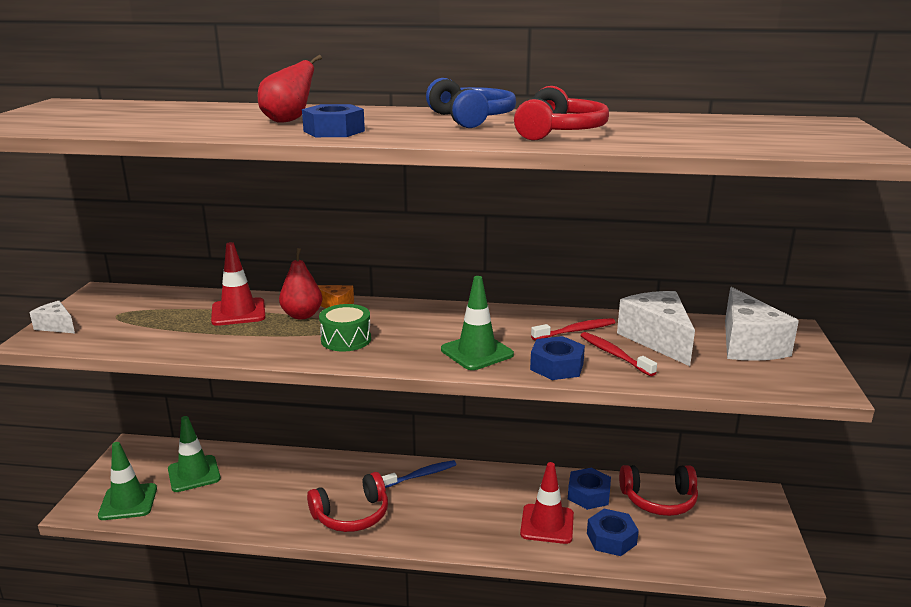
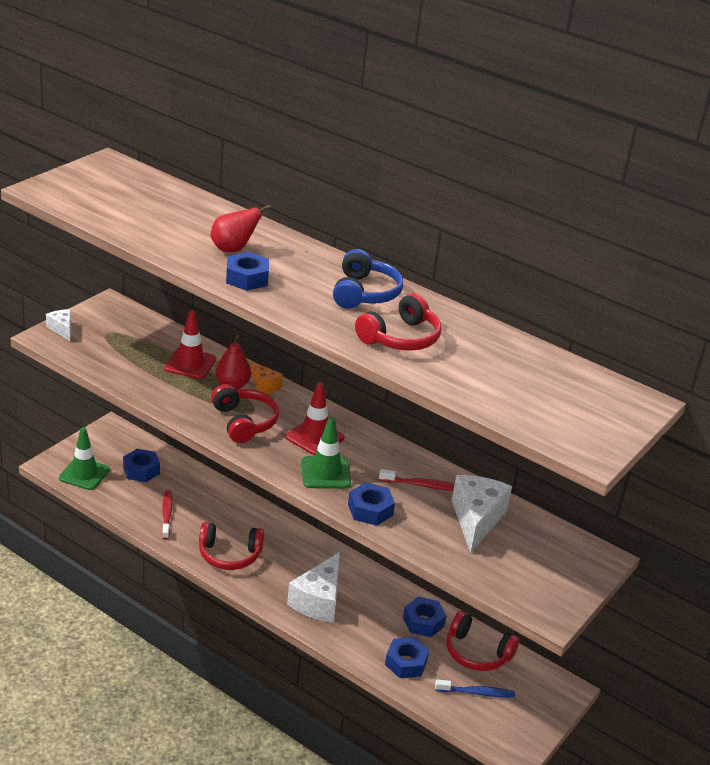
camera: 25 degrees right, 10 degrees up
green traffic cone [168,416,221,492] -> blue nut [123,449,160,482]
green drum [319,304,371,352] -> red headphones [211,384,279,443]
blue toothbrush [382,460,457,488] -> blue toothbrush moved to [435,680,515,697]
red traffic cone [520,462,574,544] -> red traffic cone moved to [285,382,345,456]
red toothbrush [580,332,657,376] -> red toothbrush moved to [162,490,173,540]
white cheese [725,287,799,361] -> white cheese moved to [287,552,340,622]

